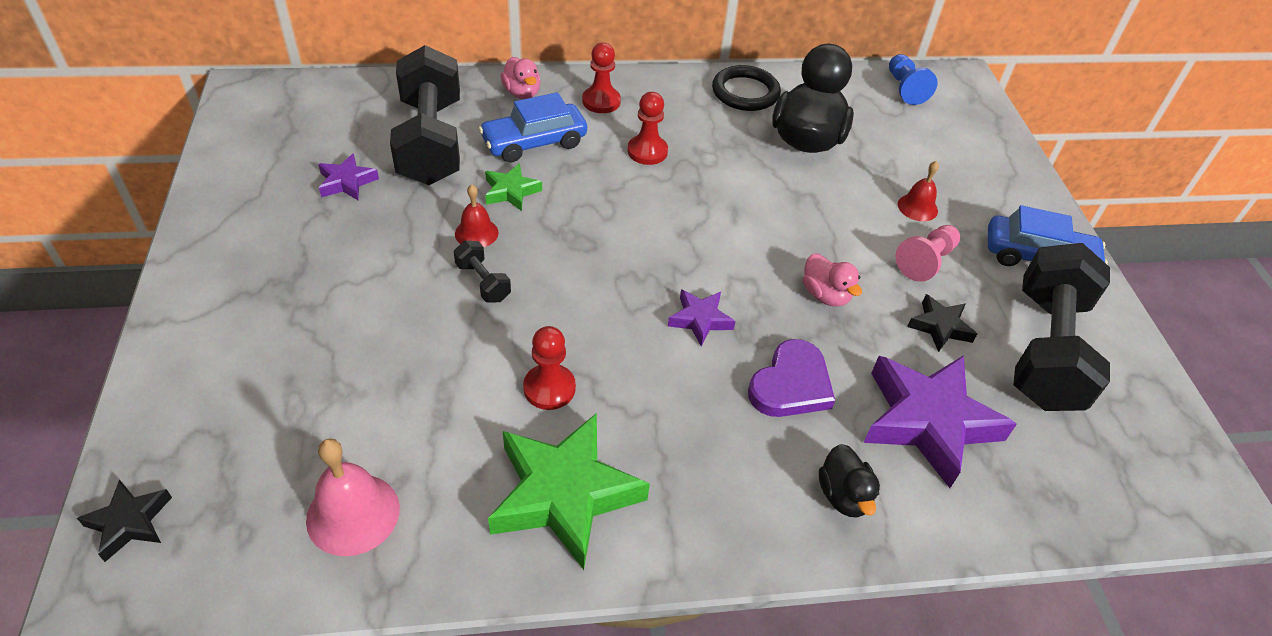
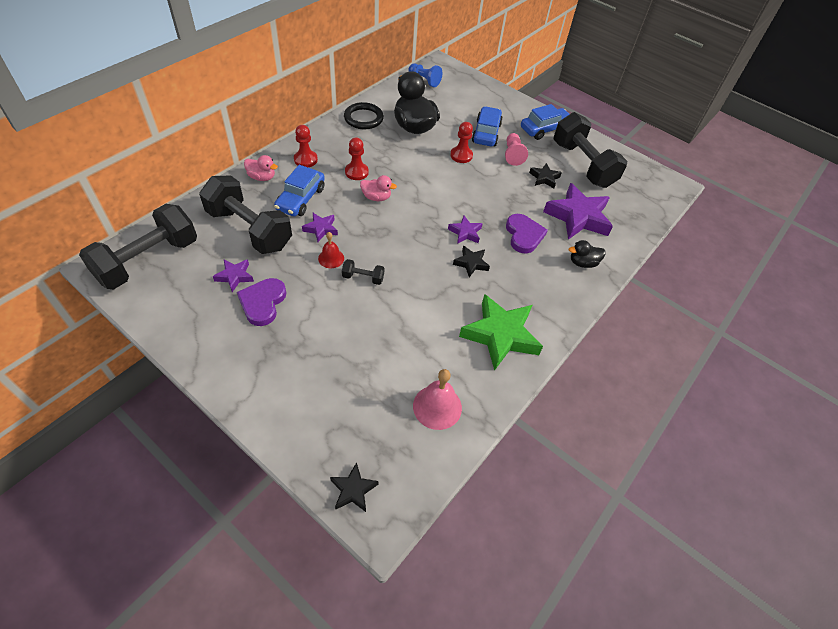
camera: 45 degrees left, 5 degrees up
green star [485,163,542,211] -> purple star [302,213,338,242]
red pawn [523,326,576,410] -> red pawn moved to [450,122,473,163]
pink duck [803,253,862,307] -> pink duck moved to [360,175,397,201]
black duck [819,444,880,517] -> black duck turned 135 degrees clockwise [569,240,606,268]
red bell [898,161,939,221] -> blue car [472,106,503,146]
none -> black dumbbell [79,204,197,289]
none -> purple heart [237,278,286,326]
none -> black star [453,246,490,277]

